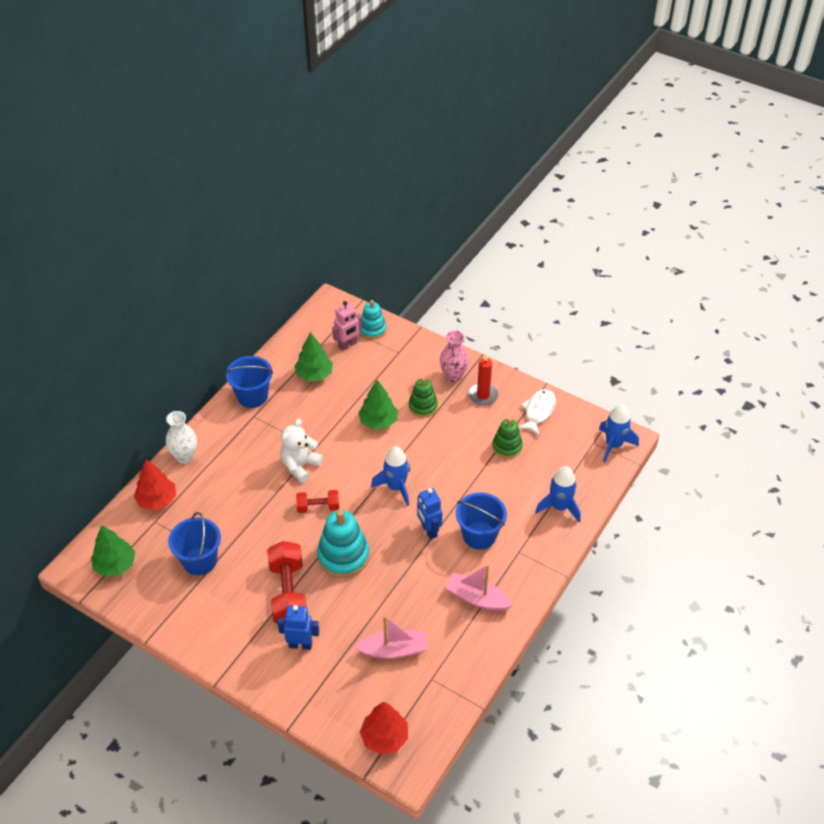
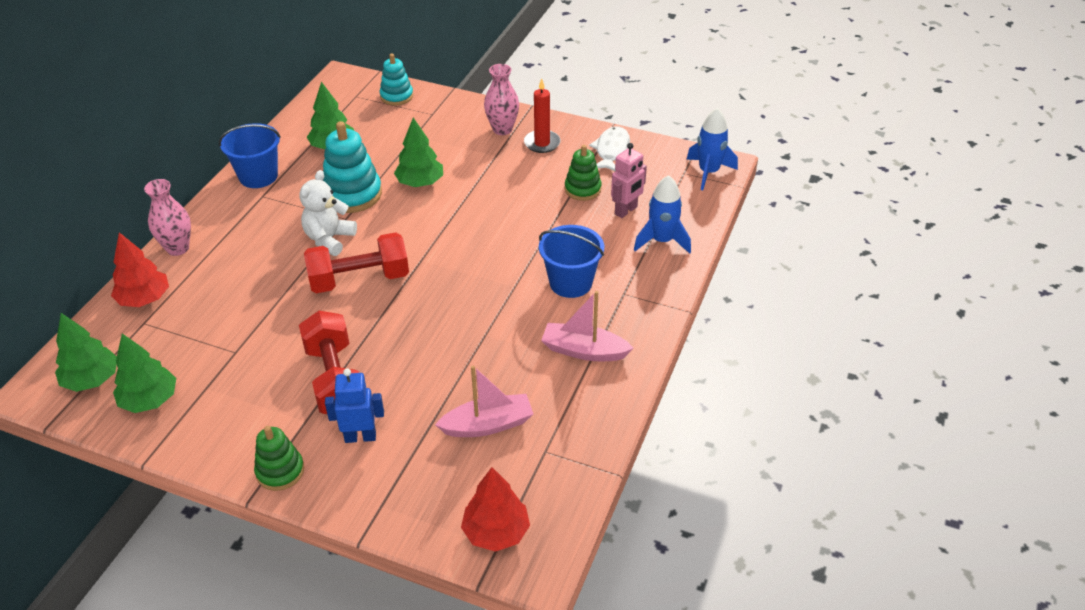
camera: 10 degrees left, 5 degrees down
white vase [166,411,197,464] -> pink vase [144,179,191,256]
blue bucket [168,512,221,575] -> none
red dumbbell [296,490,339,513] -> red dumbbell [304,232,409,293], size x1.79
turquoise stacking toy [317,510,369,578] -> turquoise stacking toy moved to [323,121,382,213]
pink robot [332,301,362,351] -> pink robot moved to [611,143,647,218]
blue rocket [371,446,410,506] -> none
green stacking toy [409,377,438,417] -> green stacking toy moved to [254,426,304,491]
blue robot [417,488,442,539] -> none
none -> green tree [113,334,176,413]

